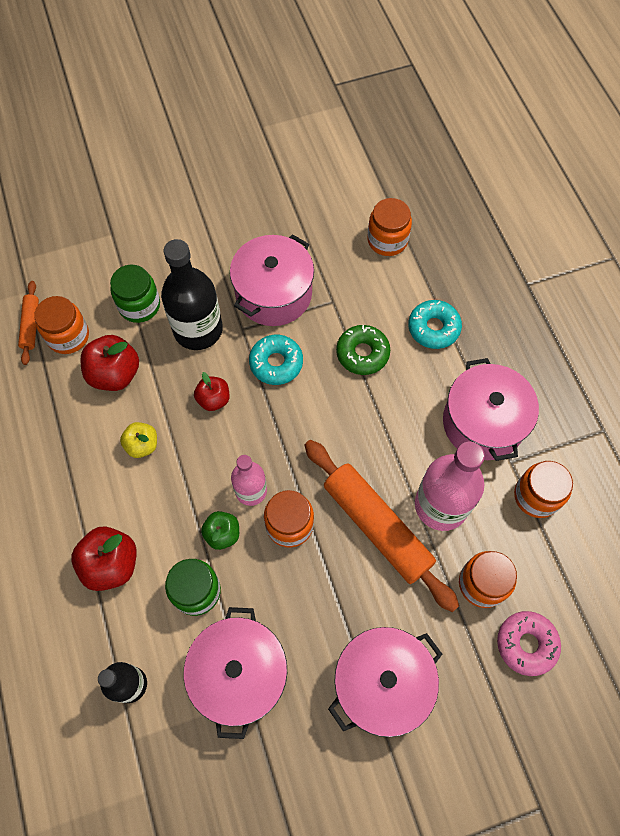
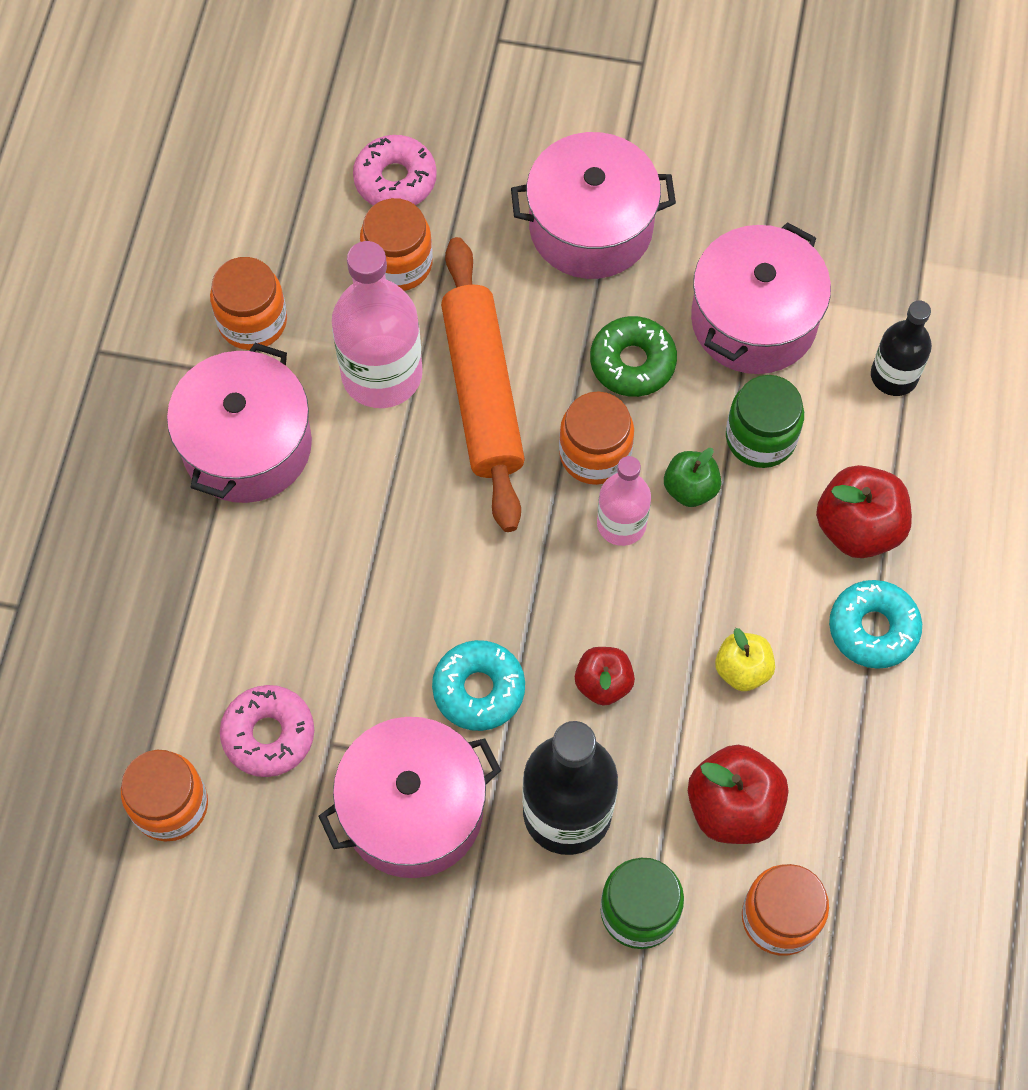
camera: 150 degrees left, 0 degrees up
orange rolling pin [18,281,39,365] -> none
green donut [336,325,390,375] -> green donut moved to [590,316,677,397]
turquoise donut [408,300,462,349] -> turquoise donut moved to [829,580,922,669]
none -> pink donut [220,685,314,777]

